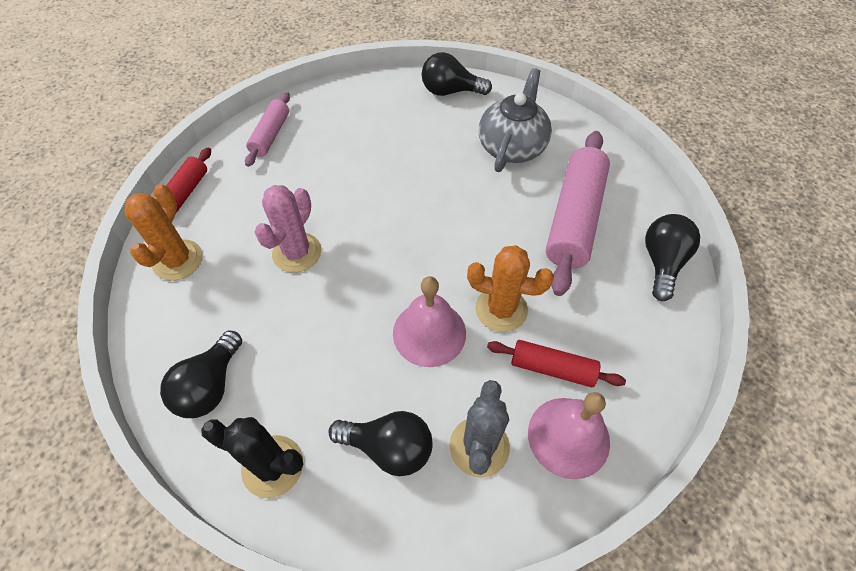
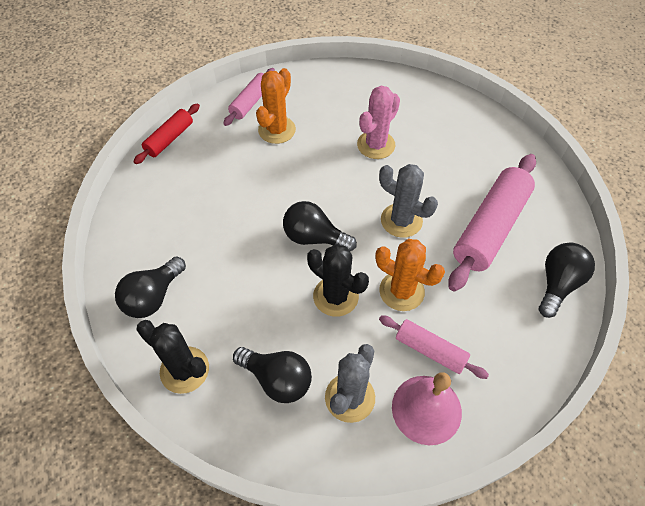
camera: 15 degrees right, 0 degrees up
orange cactus [124,184,203,281] -> orange cactus moved to [256,68,296,144]
pink cactus [255,185,321,273] -> pink cactus moved to [357,86,400,159]
pink bell [393,276,466,367] -> black cactus [307,244,369,317]
black light bulb [422,52,492,96] -> black light bulb moved to [283,201,357,251]
grey teapot [479,68,552,172] -> none
red rolling pin [487,340,626,387] -> pink rolling pin [379,315,489,379]
none -> grey cactus [379,164,438,238]

